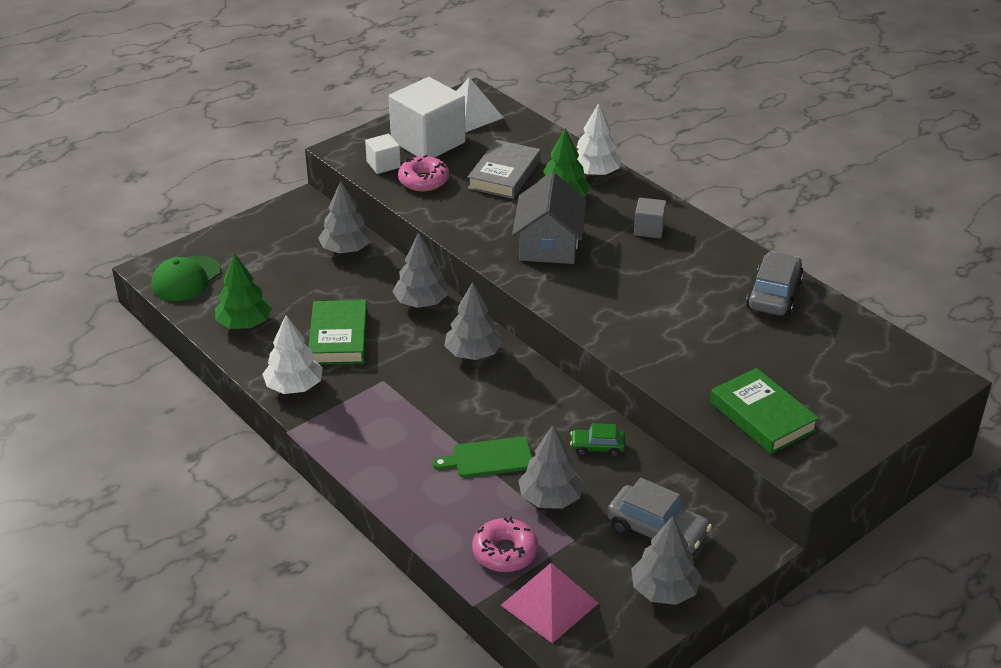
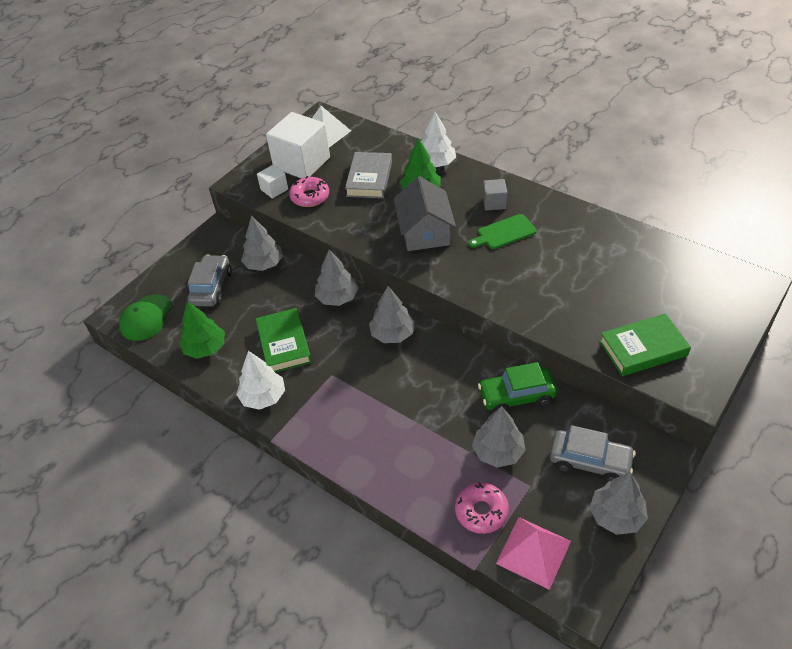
camera: 10 degrees left, 10 degrees up
green cutting board [433,437,533,478] -> green cutting board moved to [469,214,537,249]
green car [570,423,625,457] -> green car [478,362,557,413], size x1.72
green book [710,368,819,454] -> green book turned 60 degrees counterclockwise [599,313,691,376]
grey car [746,252,804,316] -> grey car moved to [187,255,232,307]

